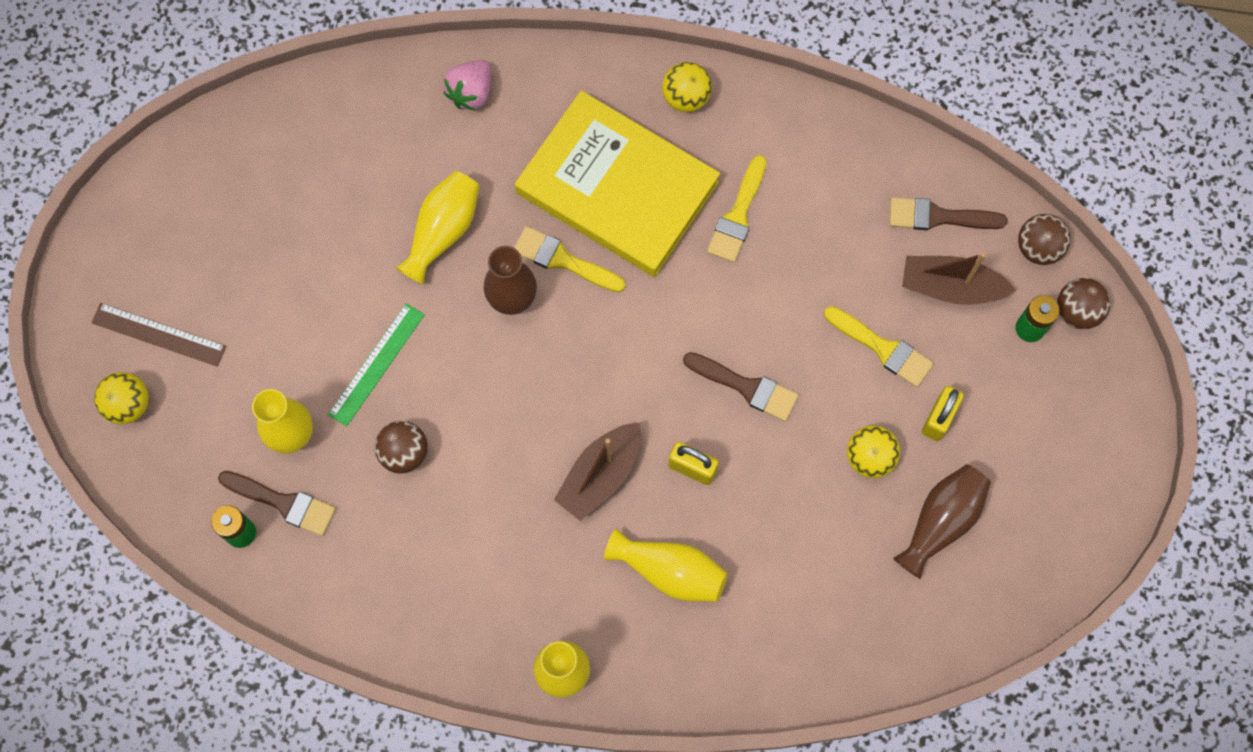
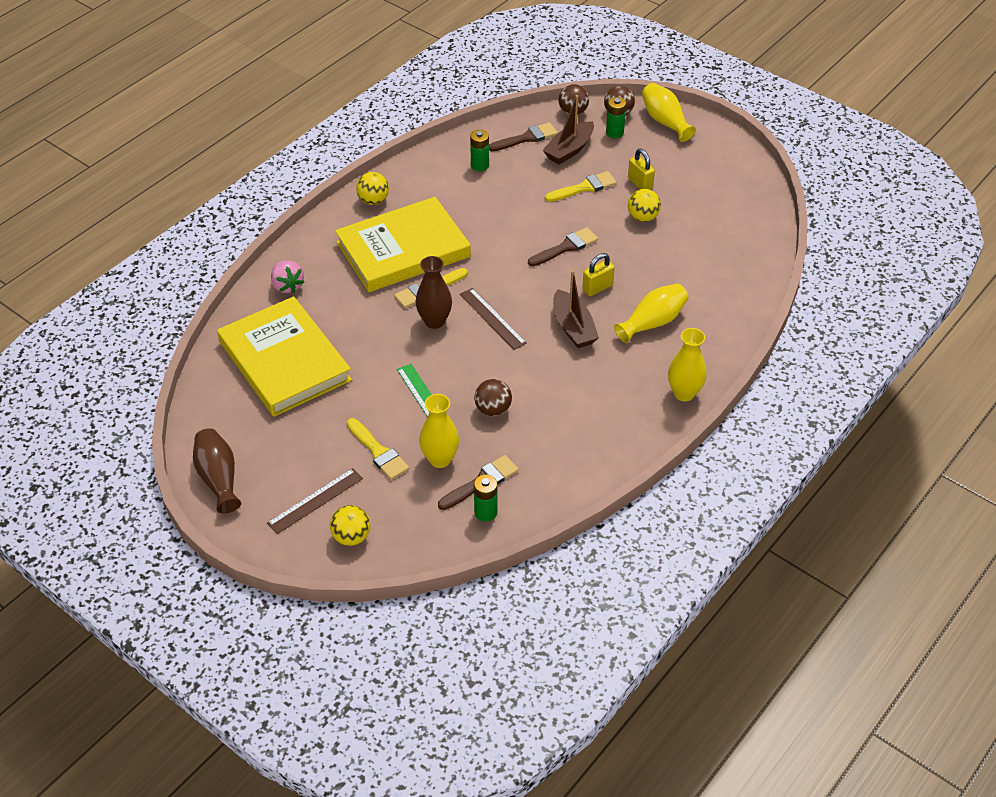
camera: 60 degrees left, 25 degrees down
yellow vase [396,171,480,284] -> yellow vase moved to [642,83,696,142]
yellow brush [707,155,767,263] -> yellow brush moved to [347,418,409,480]
brown brush [890,197,1008,230] -> brown brush turned 150 degrees counterclockwise [489,122,558,151]
brown vase [893,464,991,579] -> brown vase moved to [193,428,241,514]
none -> yellow book [217,296,352,417]
none -> brown ruler [460,288,527,350]
none -> green battery [470,130,489,171]

